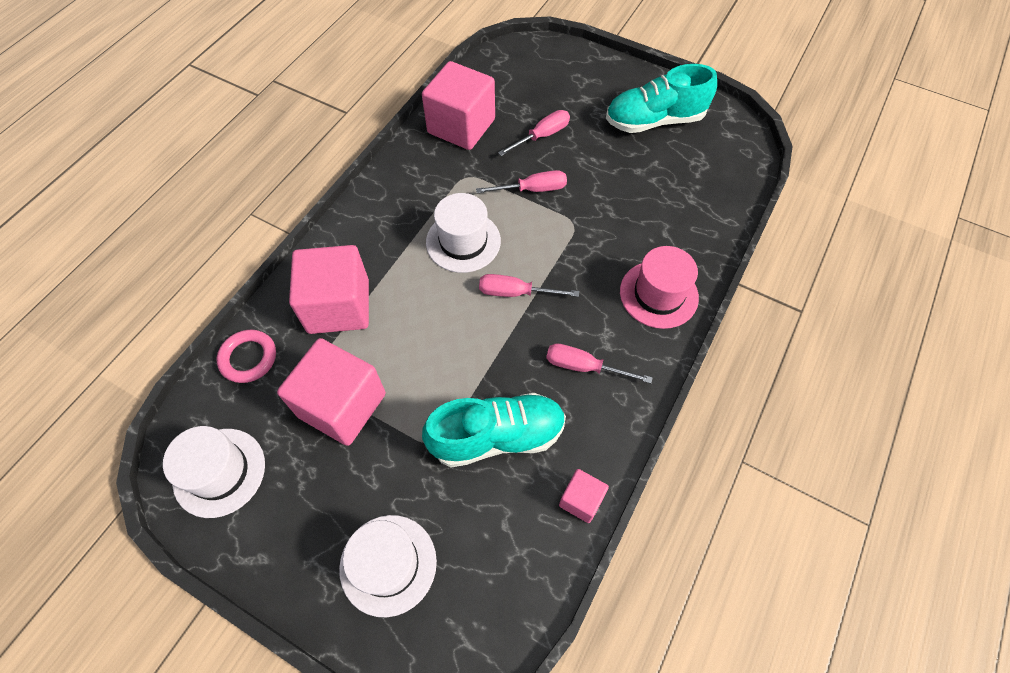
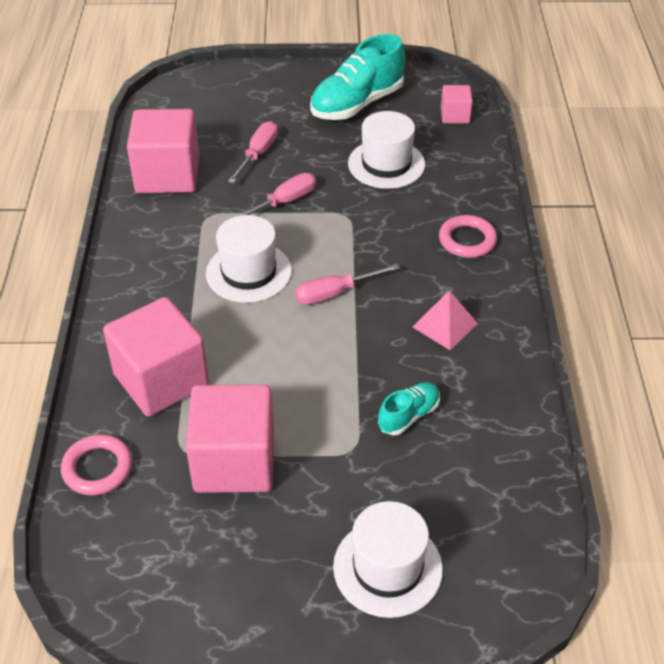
camera: 30 degrees left, 15 degrees down
white hat [163,426,265,518] -> white hat moved to [348,111,425,189]
turquoise shoe [422,393,566,467] -> turquoise shoe [378,382,440,435], size x0.51
pink screwdriver [546,343,653,383] -> pink pyramid [413,291,478,350]
pink cube [559,469,609,523] -> pink cube moved to [441,85,473,123]
pink hat [620,246,699,329] -> pink ring [439,215,497,258]

